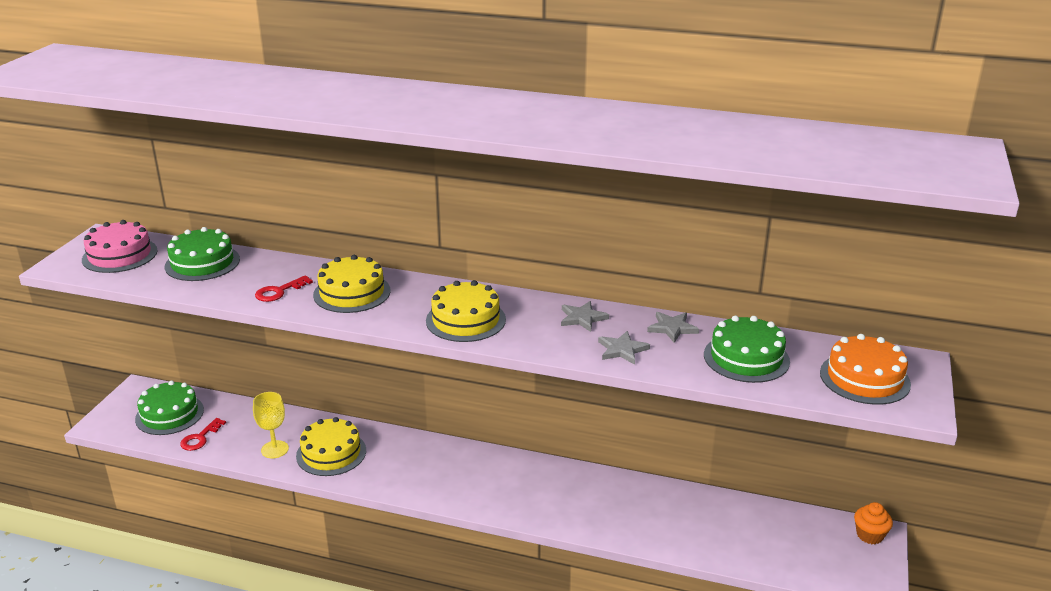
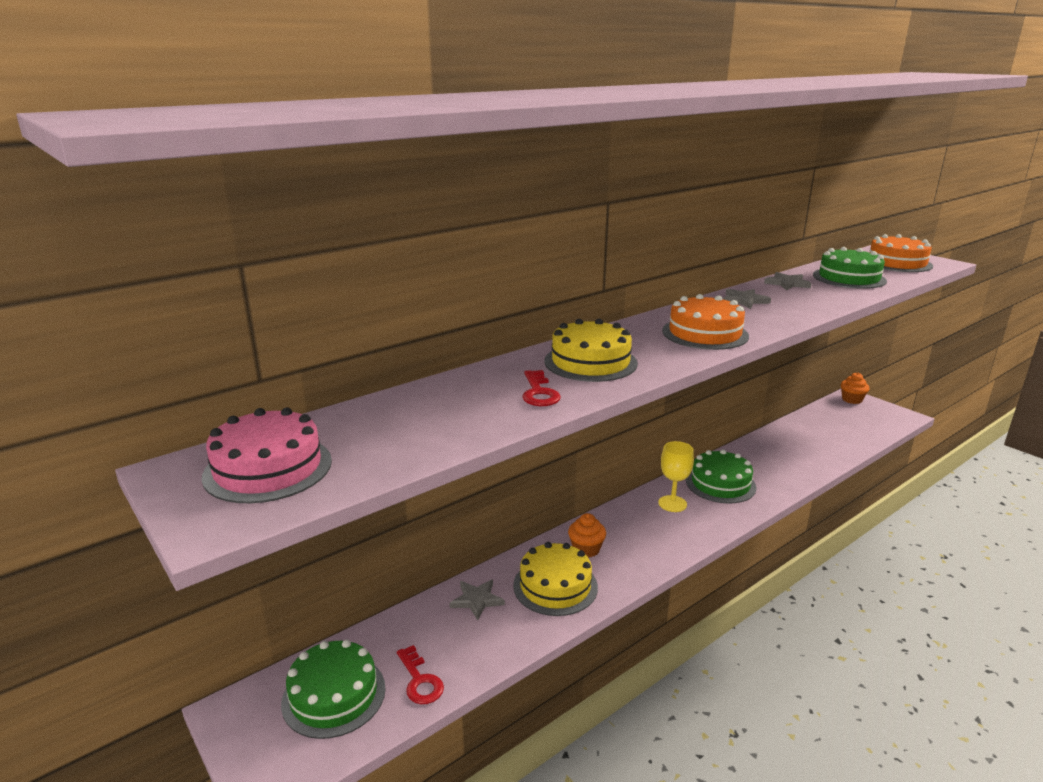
camera: 55 degrees left, 5 degrees down
green cake [165,227,240,281] -> green cake moved to [686,450,757,503]
yellow goblet [253,392,289,458] -> yellow goblet moved to [659,441,694,512]
yellow cake [426,280,506,342] -> orange cake [662,294,749,350]
grey star [598,331,650,365] -> grey star moved to [449,580,505,620]
none -> orange cupcake [568,513,606,558]

